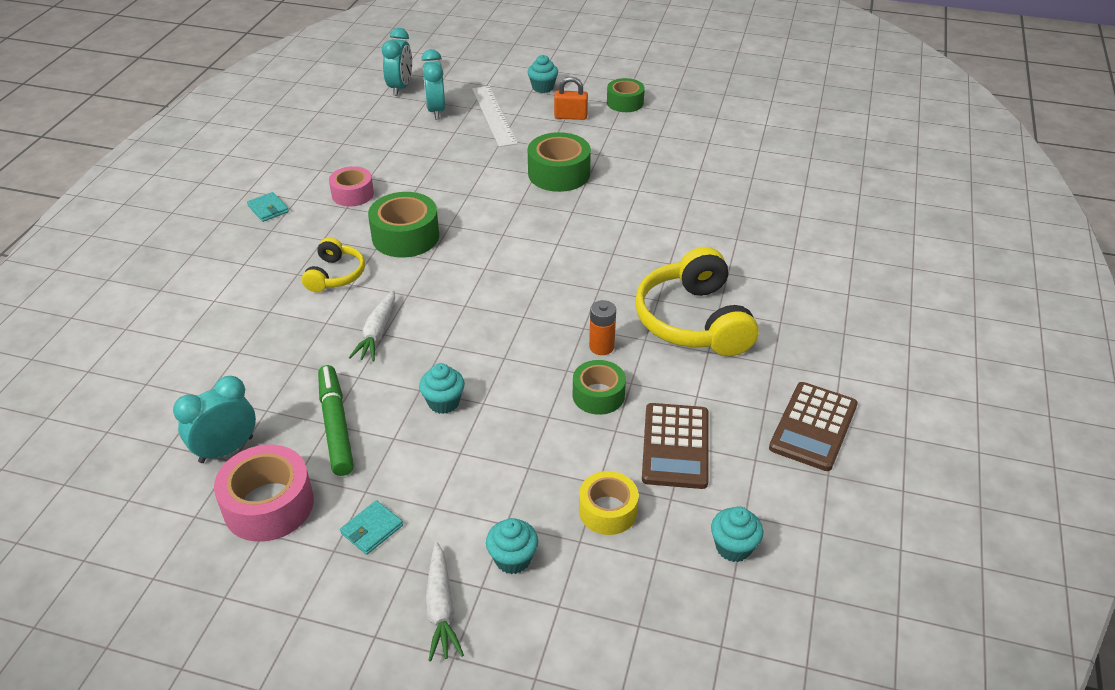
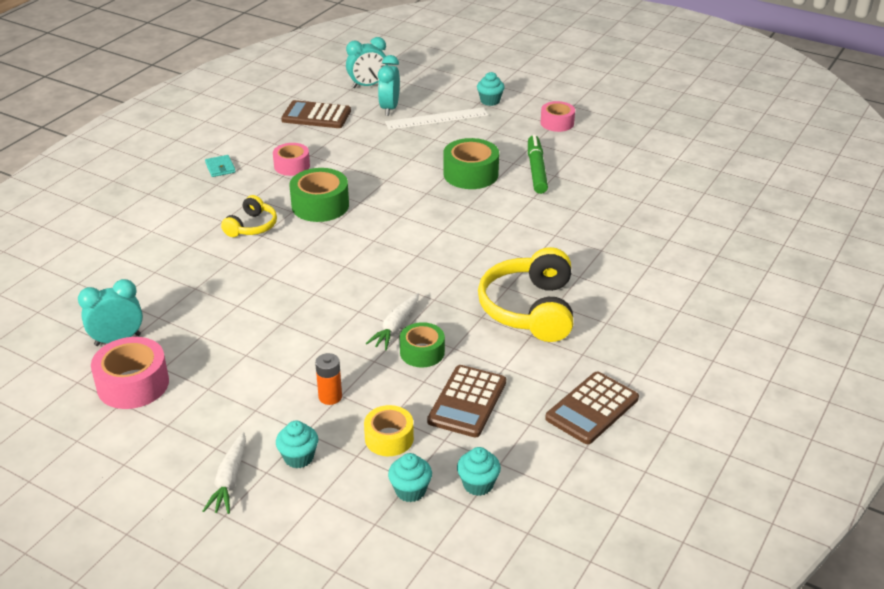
camera: 15 degrees right, 5 degrees down
green marker [318,365,354,476] -> green marker moved to [528,135,548,194]
turquoise wallet [340,500,403,555] -> none
white carrot [349,290,395,361] -> white carrot moved to [366,293,419,350]
turquoise clock [382,28,412,96] -> turquoise clock turned 45 degrees clockwise [346,37,388,88]
turquoise cupcake [419,363,465,414] -> turquoise cupcake moved to [388,453,432,502]
white ruler [472,86,518,147] -> white ruler turned 75 degrees clockwise [385,107,488,130]
orange padlock [554,77,588,120] -> none
orange battery [589,300,616,355] -> orange battery moved to [315,353,342,405]
green tape [607,78,645,112] -> pink tape [541,101,575,132]
none -> brown calculator [281,100,351,128]

